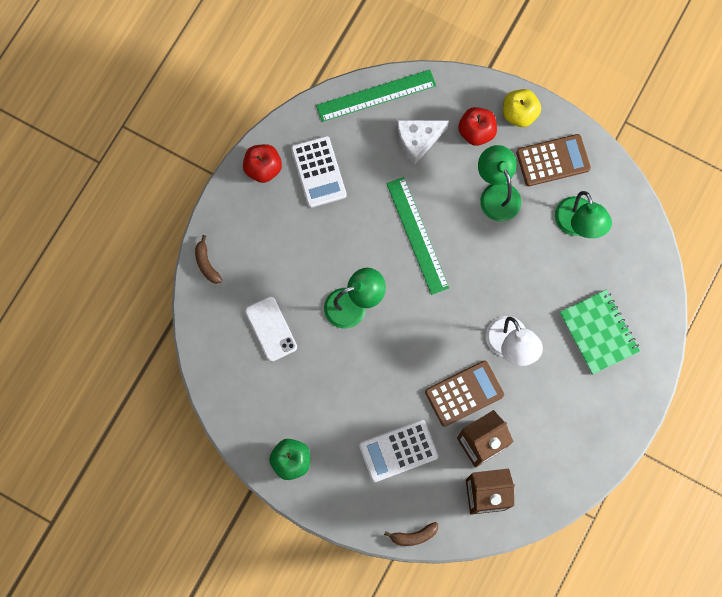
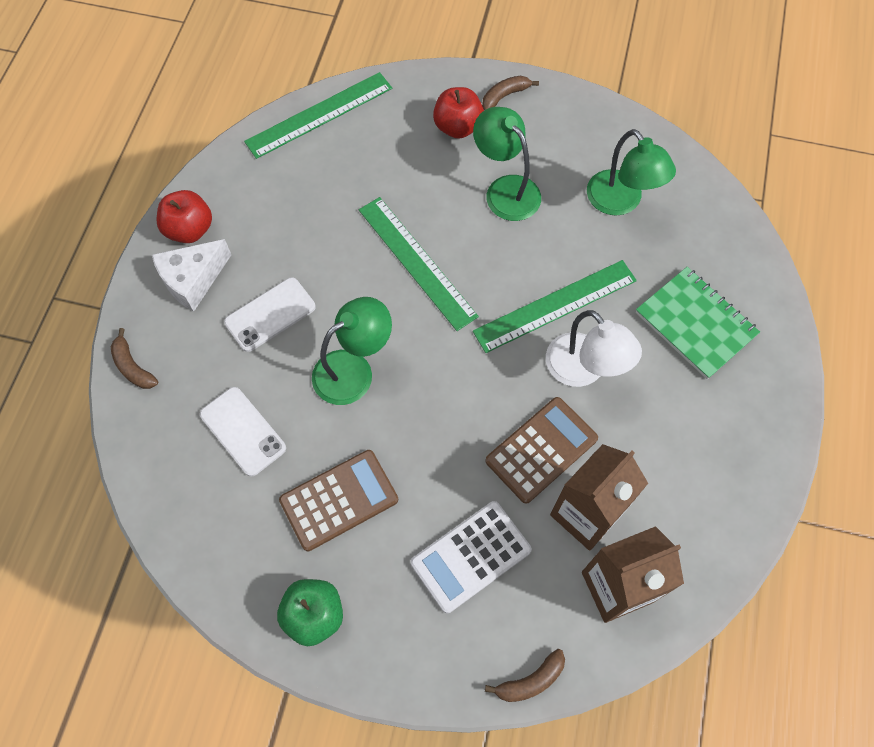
camera: 15 degrees left, 10 degrees down
white calculator [291,136,347,208] -> none
white cheese [397,120,449,165] -> white cheese moved to [152,239,231,312]
yellow apple [503,89,541,127] -> brown banana [482,76,539,110]
brown calculator [516,134,591,186] -> brown calculator moved to [279,450,398,551]
none -> white phone [224,277,316,352]
none -> green ruler [473,260,637,353]

